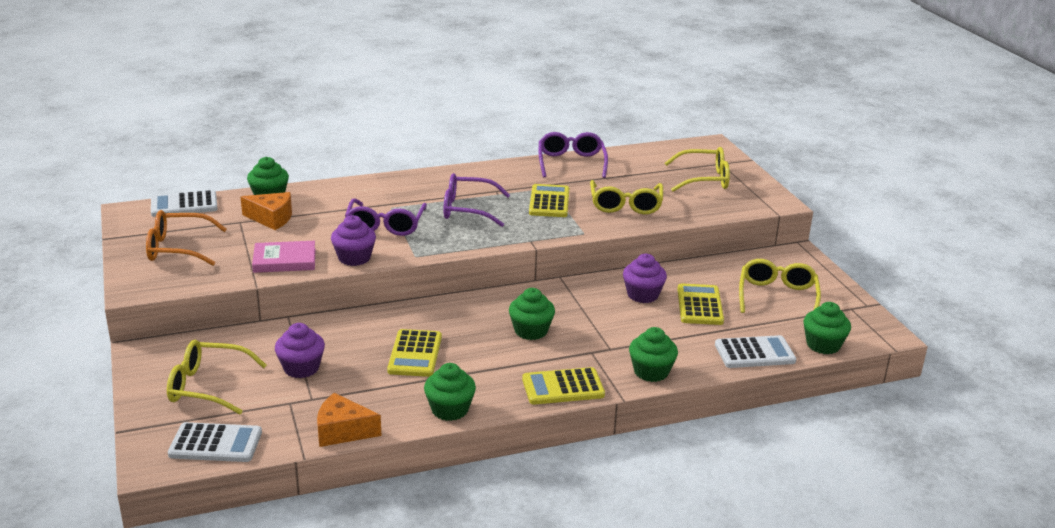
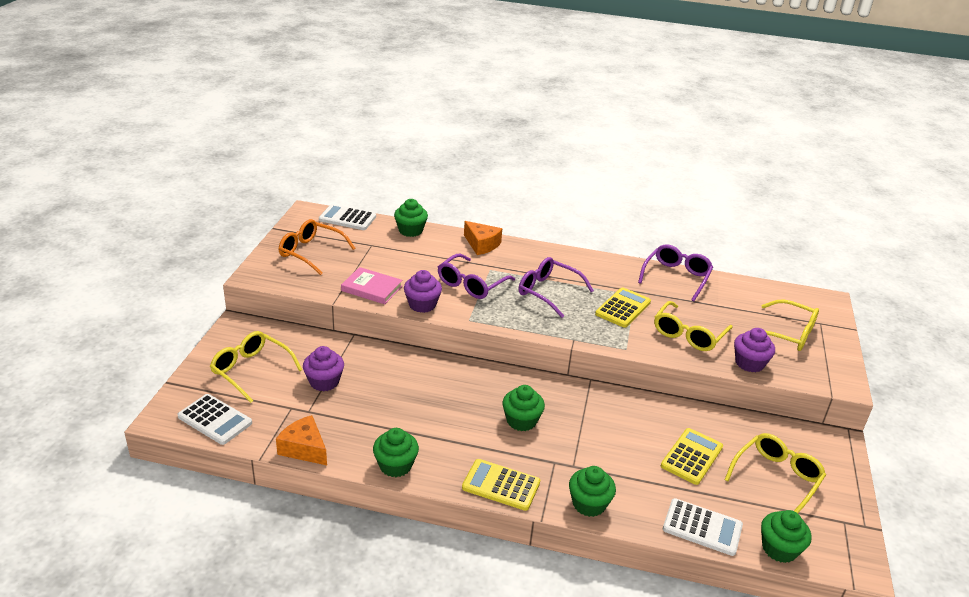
camera: 30 degrees right, 5 degrees up
orange cheese [241,192,292,230] -> orange cheese moved to [464,221,502,255]
yellow calculator [387,329,442,377] -> none
purple cupcake [623,254,667,303] -> purple cupcake moved to [734,328,775,372]

